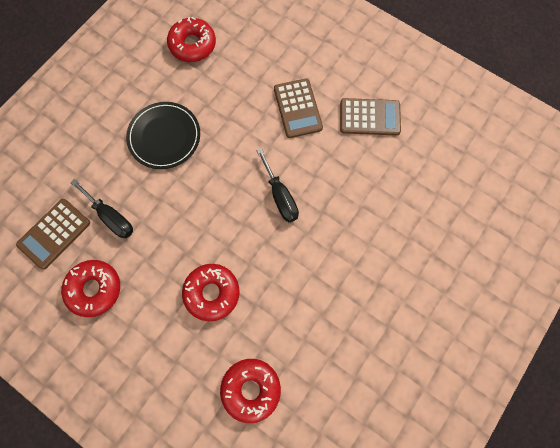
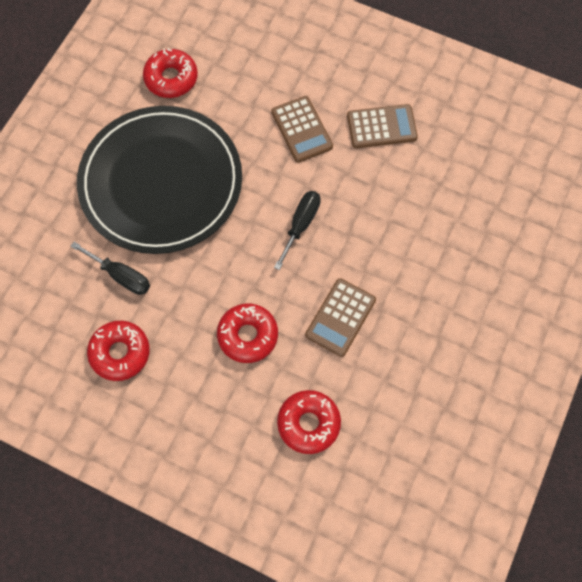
camera: 10 degrees left, 5 degrees down
brown calculator [16,199,90,270] -> brown calculator moved to [305,278,376,357]
black plate [126,102,200,169] -> black plate [77,106,242,254], size x2.00
black screwdriver [257,148,299,222] -> black screwdriver turned 120 degrees counterclockwise [274,191,321,270]

